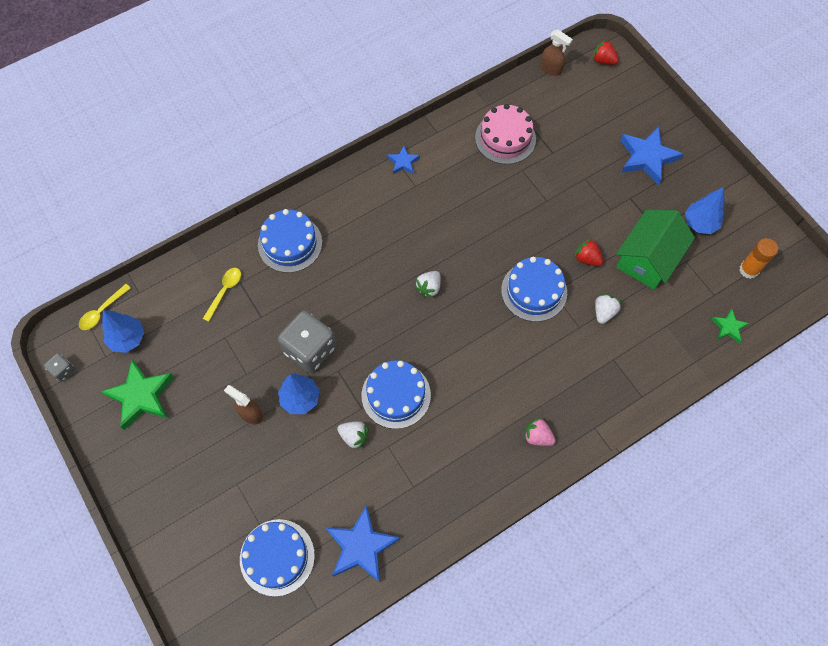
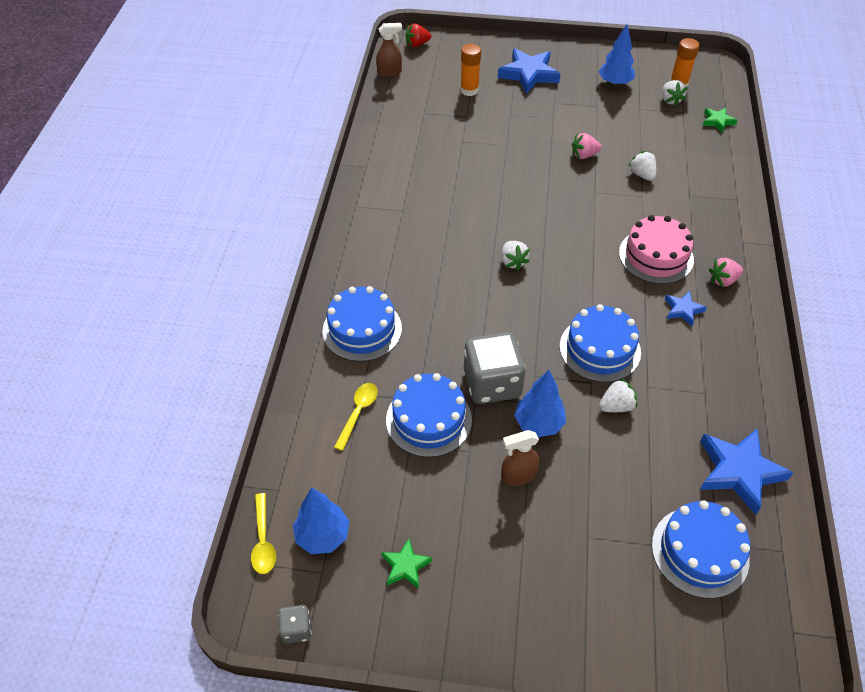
camera: 50 degrees left, 15 degrees down
green star [101,360,174,430] -> green star [381,538,432,589], size x0.52
yellow spoon [203,268,241,322] -> yellow spoon turned 45 degrees clockwise [334,383,378,451]
blue star [387,146,420,174] -> blue star moved to [665,291,707,326]
pink cake [475,104,536,164] -> pink cake moved to [619,215,694,284]
blue cake [501,257,567,322] -> blue cake moved to [386,373,472,457]
red strawberry [574,239,603,266] -> pink strawberry [572,133,602,159]
green house [616,210,695,290] -> none
none -> orange glue stick [460,44,481,96]
none -> white strawberry [662,80,687,106]

